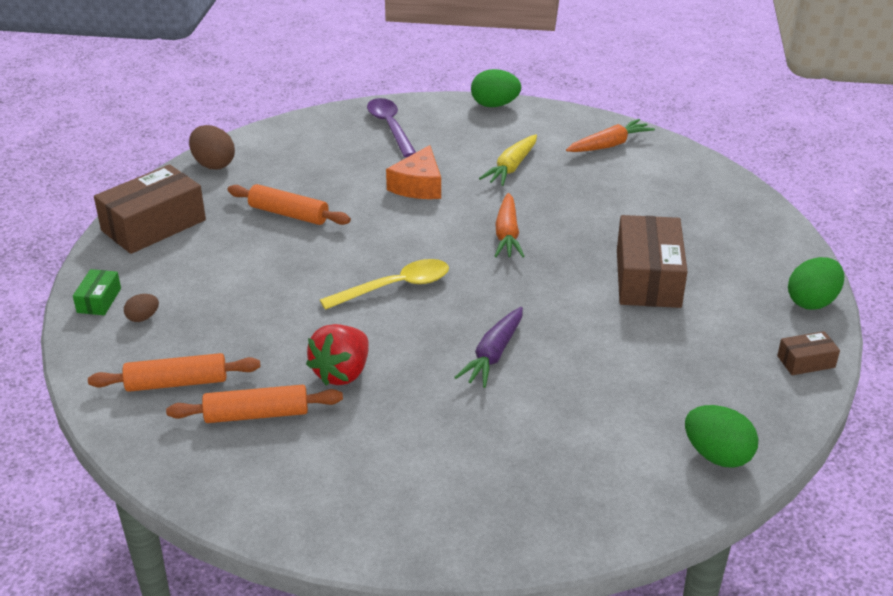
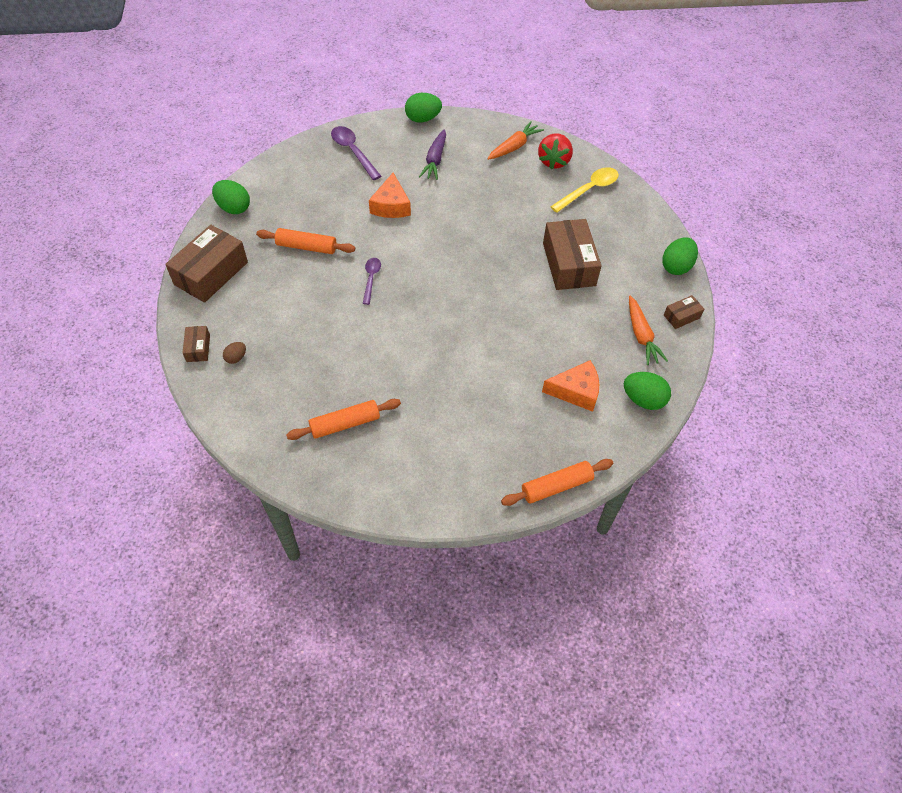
camera: 15 degrees left, 20 degrees up
green box [73,269,121,315] -> brown box [182,326,210,362]
orange rolling pin [88,353,260,392] -> orange rolling pin moved to [501,459,613,506]
brown egg [189,125,235,169] -> green egg [212,180,250,214]
red strawberry [306,324,369,386] -> red strawberry moved to [538,133,573,170]
yellow spoon [320,259,449,310] -> yellow spoon moved to [550,167,619,213]
purple carrot [454,307,523,388] -> purple carrot moved to [419,129,446,180]
yellow carrot [479,135,537,186] -> none
orange carrot [495,193,525,257] -> orange carrot moved to [629,296,668,365]
none -> purple spoon [363,258,381,305]
none -> orange cheese [542,360,599,412]

